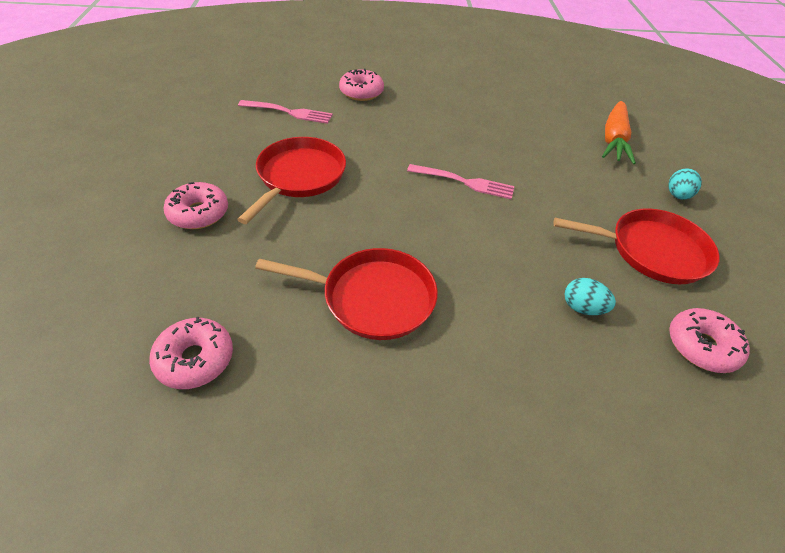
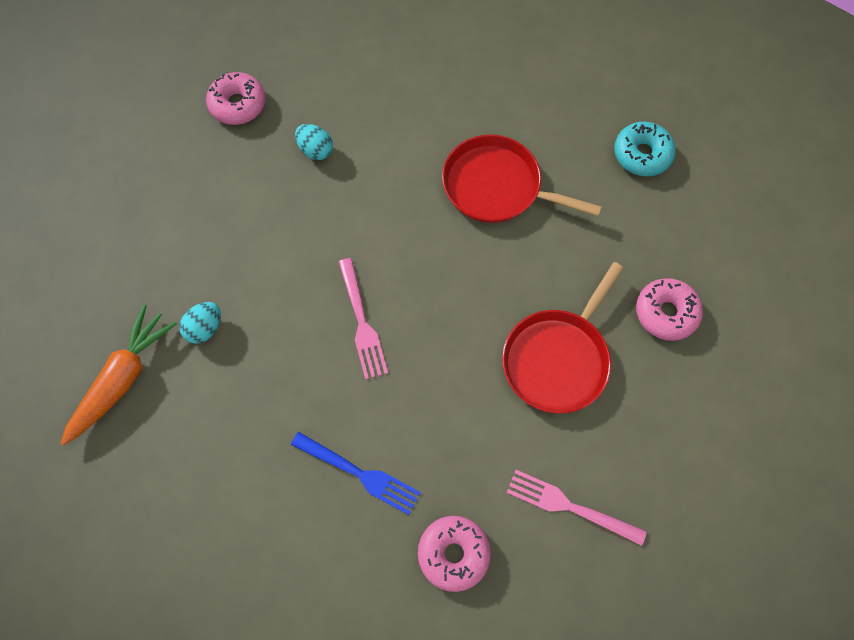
camera: 165 degrees left, 20 degrees up
pink donut [149,317,233,389] -> turquoise donut [614,122,676,176]
pink fork [407,164,515,199] -> pink fork turned 135 degrees counterclockwise [339,258,388,380]
red pan [553,208,720,284] -> none
turquoise egg [668,168,702,200] -> turquoise egg moved to [179,302,221,344]
none -> blue fork [291,432,421,515]

